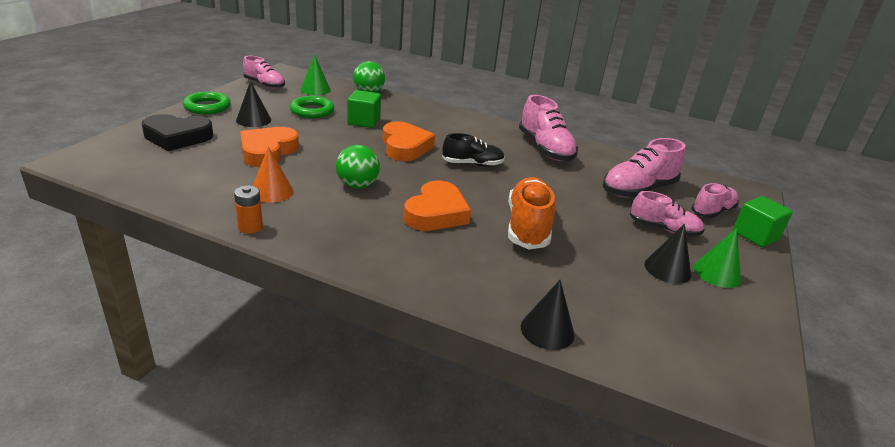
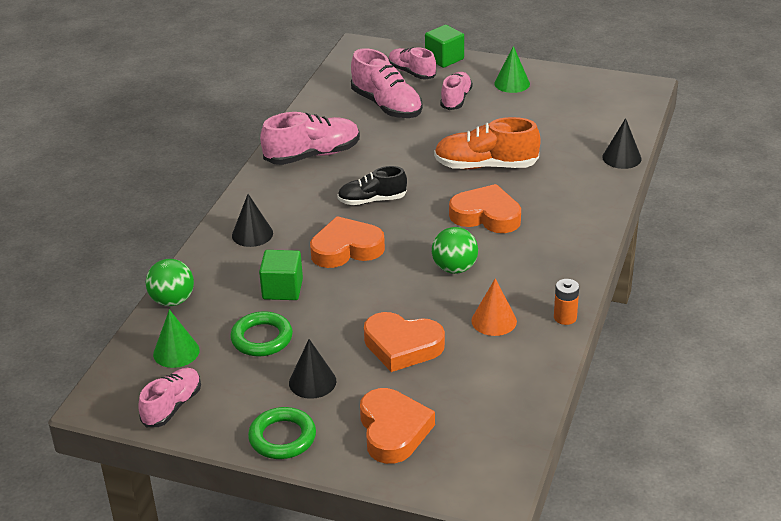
camera: 90 degrees left, 5 degrees up
black heart [142,114,213,151] -> orange heart [360,388,435,464]
black shoe [442,133,505,166] -> black shoe turned 90 degrees counterclockwise [337,166,407,205]
black cone [644,224,691,284] -> black cone moved to [232,194,273,247]

